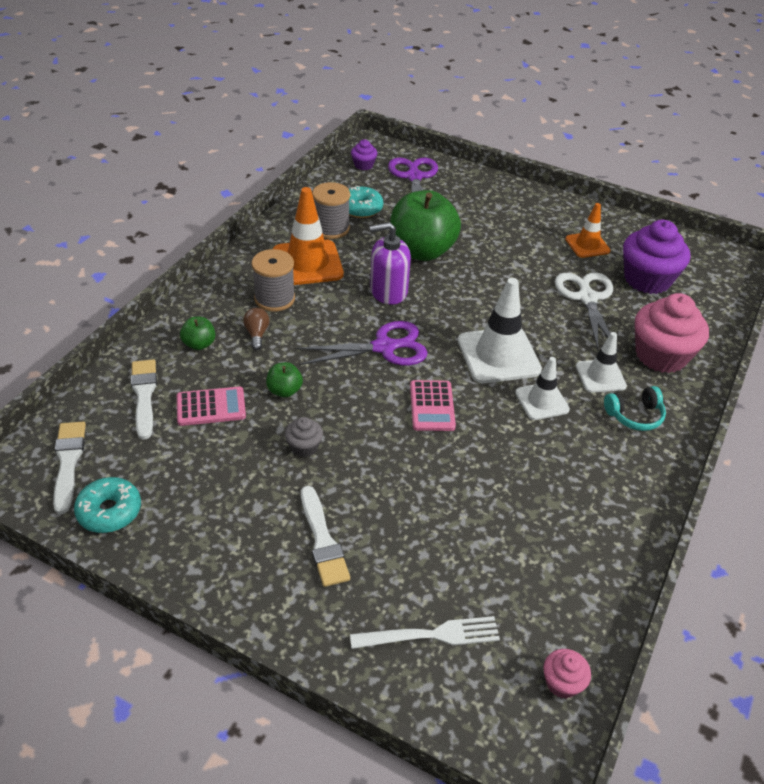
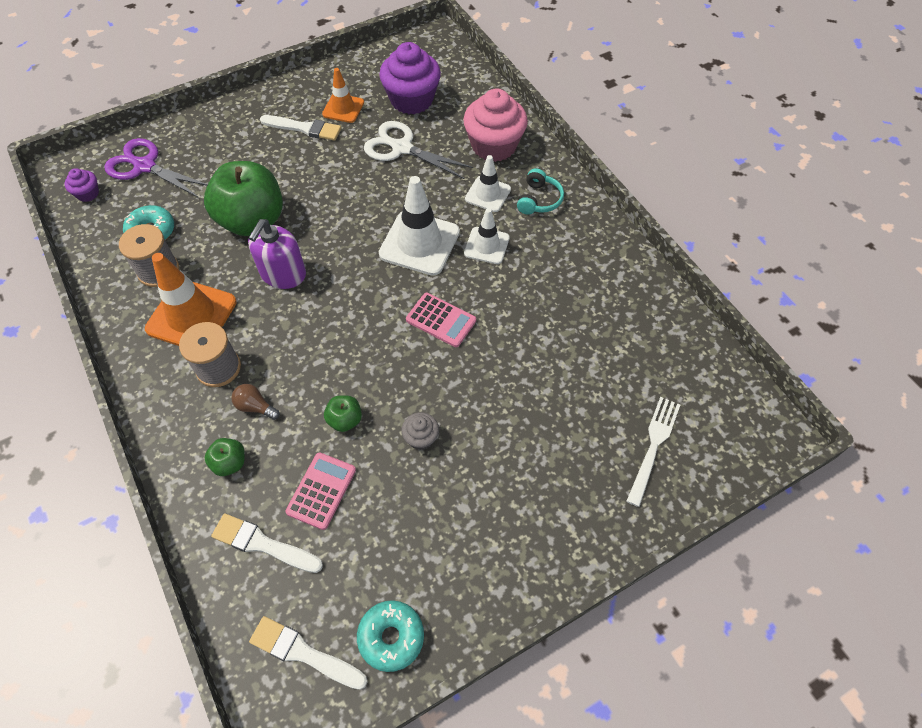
camera: 55 degrees left, 15 degrees up
purple scissors [296,321,428,365] -> none
white brush [301,486,350,587] -> white brush moved to [260,115,341,141]
pink cupcake [543,649,591,699] -> none

